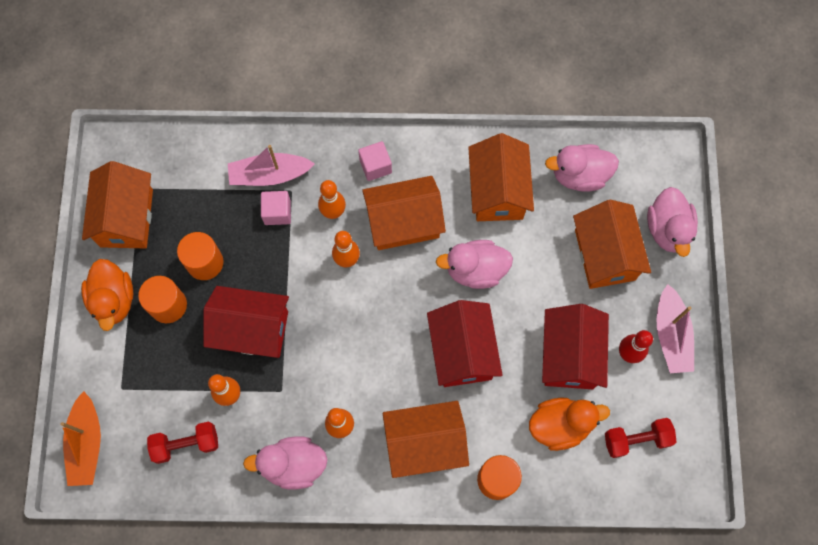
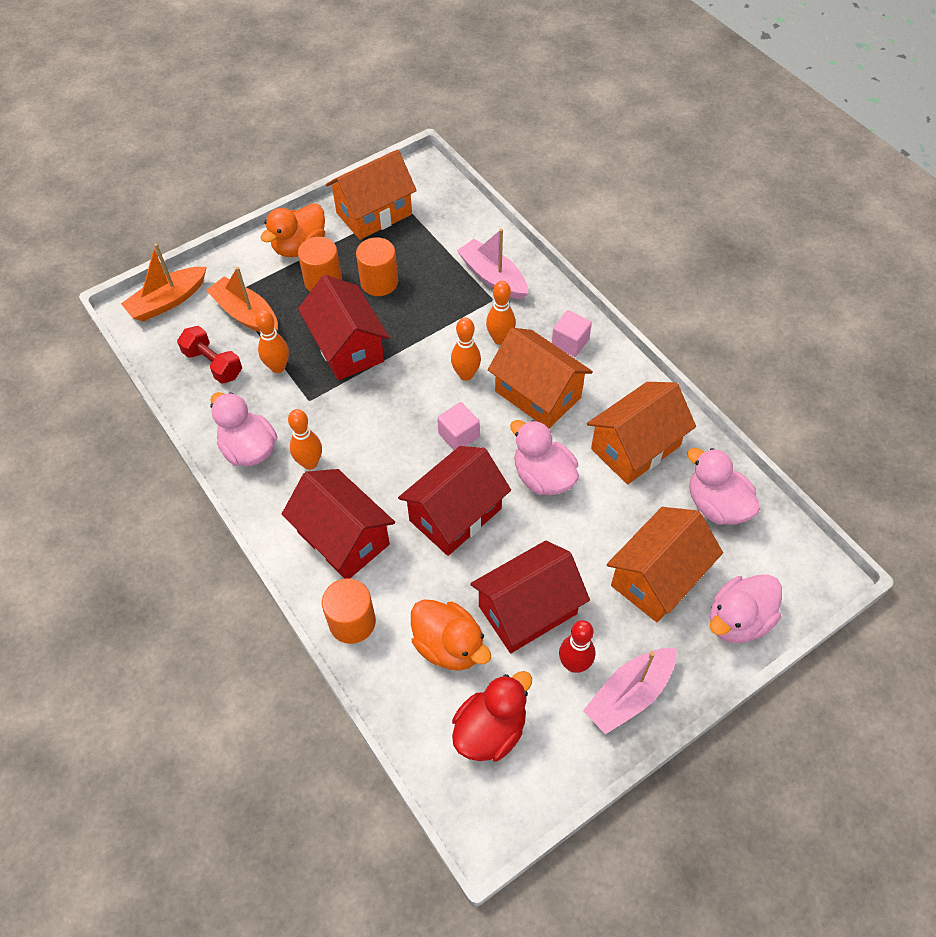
camera: 55 degrees right, 15 degrees down
pink cube [261,191,291,225] -> pink cube moved to [437,402,479,450]
orange house [383,401,469,478] -> red house [282,469,395,579]
red dumbbell [605,418,676,458] -> red duck [452,671,532,762]
none -> orange boat [206,267,278,333]

